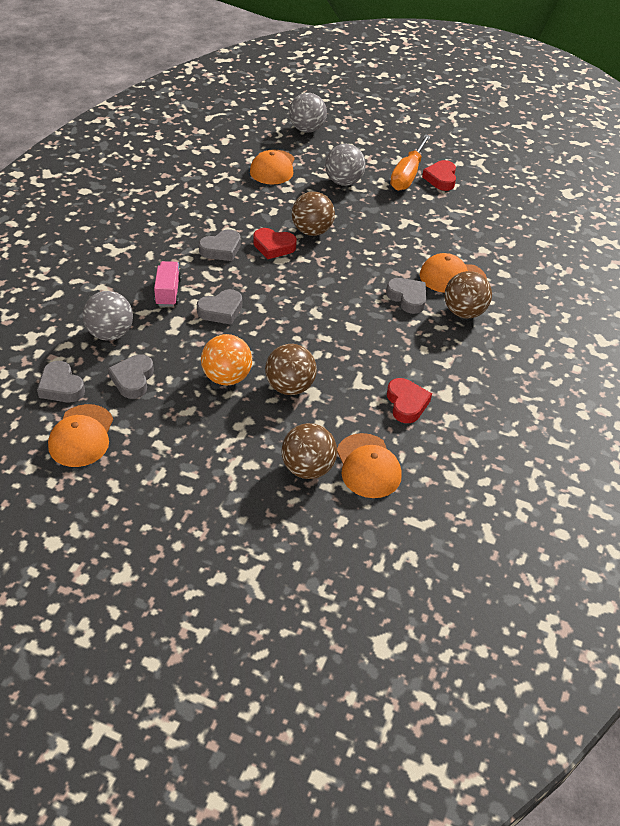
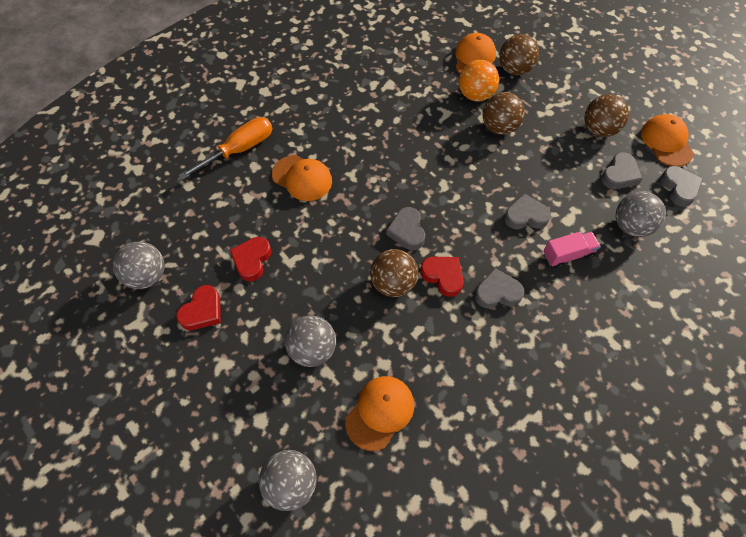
camera: 150 degrees left, 15 degrees up
orange cap [48,404,113,467] -> orange cap turned 45 degrees counterclockwise [641,114,694,167]
pink truck [154,261,182,307] -> pink truck turned 135 degrees counterclockwise [543,232,601,268]
orange ball [201,334,252,385] -> orange ball moved to [459,60,499,102]
grey heart [386,278,426,314] -> grey heart moved to [386,207,425,250]
red heart [387,378,432,423] -> red heart moved to [230,237,271,282]
orange screwdriver [390,134,431,191] -> orange screwdriver moved to [179,117,272,180]
brown ball [445,271,492,319] -> brown ball moved to [584,94,629,137]
none -> grey ball [113,242,165,289]

